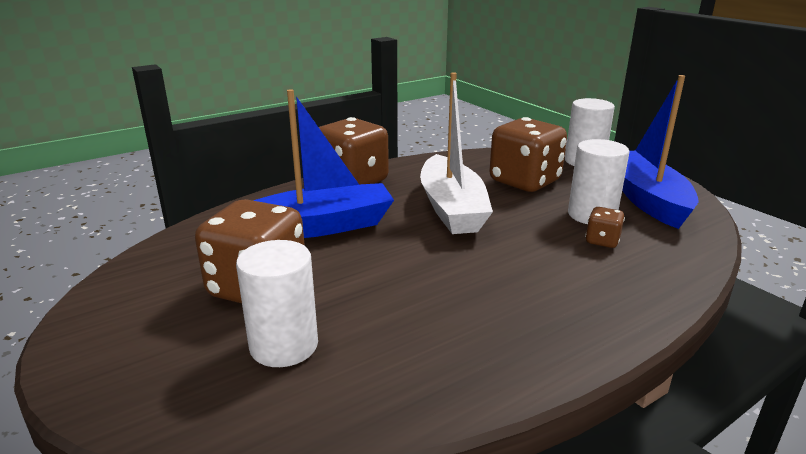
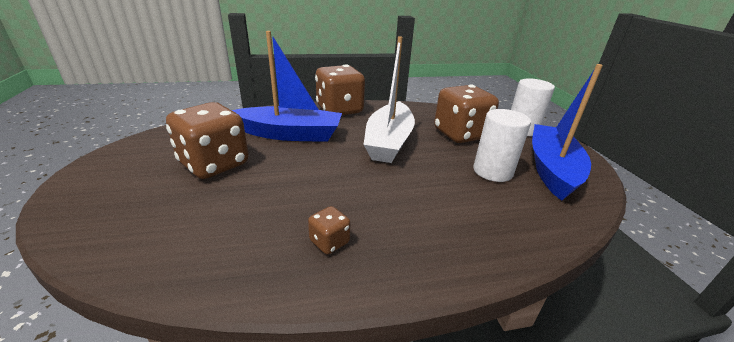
camera: 20 degrees right, 5 degrees up
white cylinder [236,240,318,367] -> none
brown dice [585,207,625,248] -> brown dice moved to [308,206,350,254]

